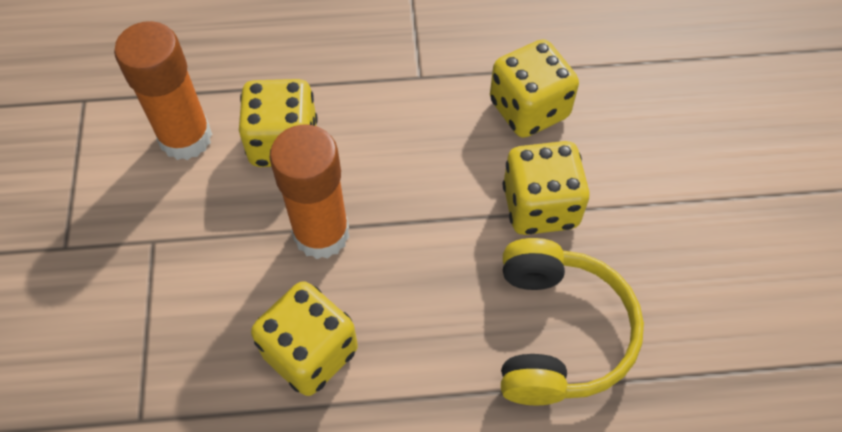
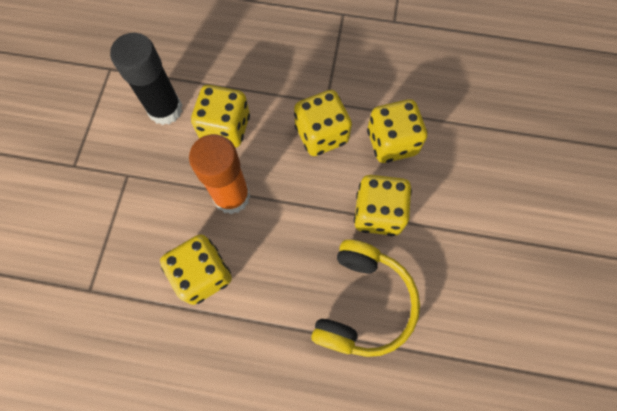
camera: 15 degrees right, 10 degrees up
orange glue stick [114,21,212,160] -> black glue stick [110,33,182,125]
none -> yellow dice [294,90,352,156]

